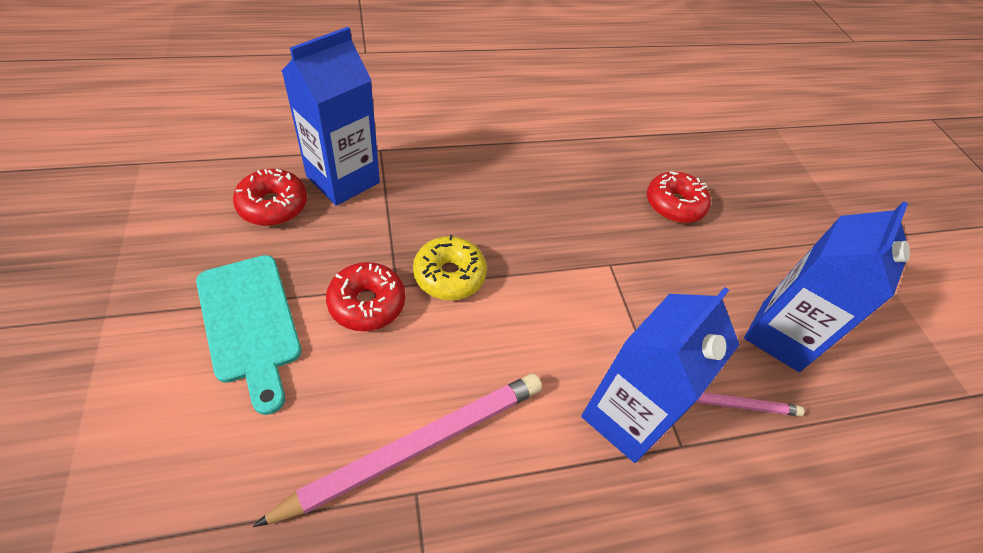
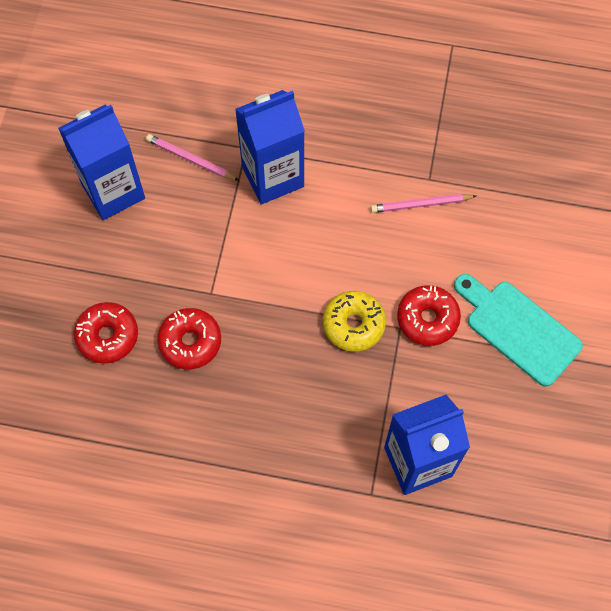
camera: 150 degrees left, 15 degrees up
turquoise cutting board [196,255,301,415] -> turquoise cutting board turned 45 degrees counterclockwise [454,274,583,387]
red donut [233,169,307,226] -> red donut moved to [157,308,221,369]
pink pencil [253,373,542,527] -> pink pencil [371,194,476,213], size x0.52

